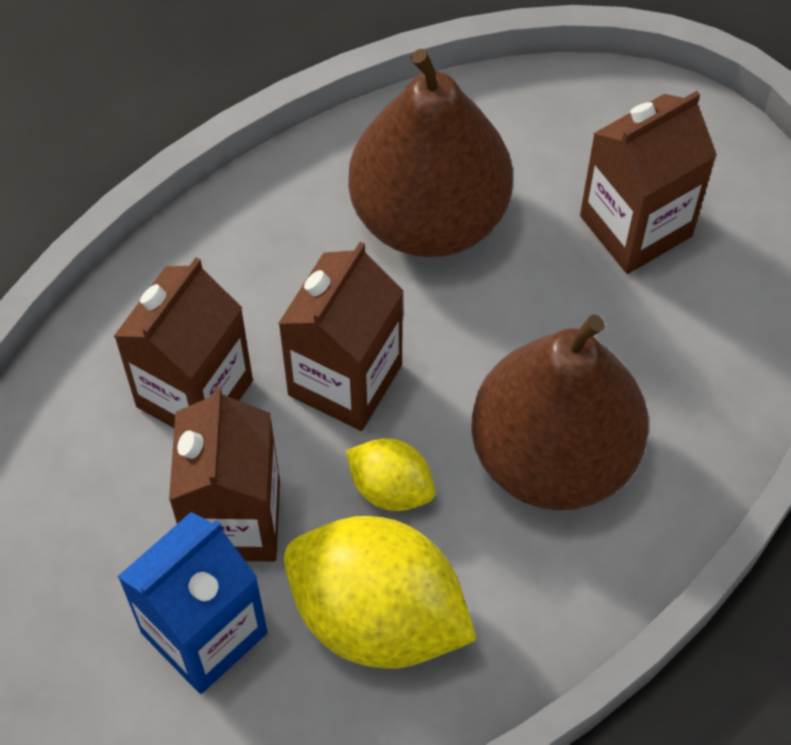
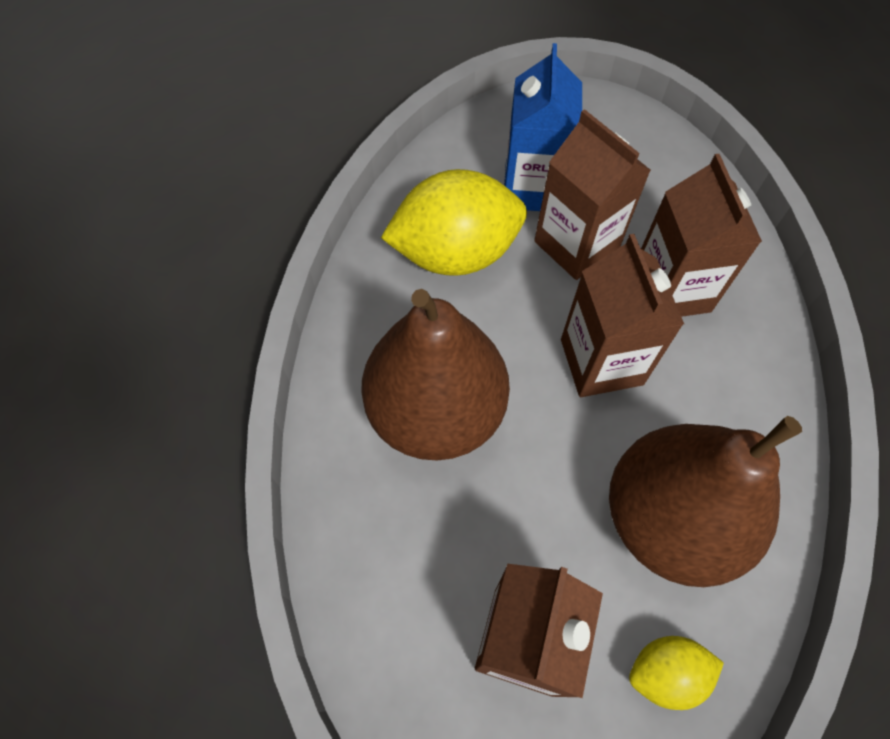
camera: 140 degrees right, 0 degrees up
yellow lemon [346,438,435,511] -> yellow lemon moved to [629,636,724,710]

